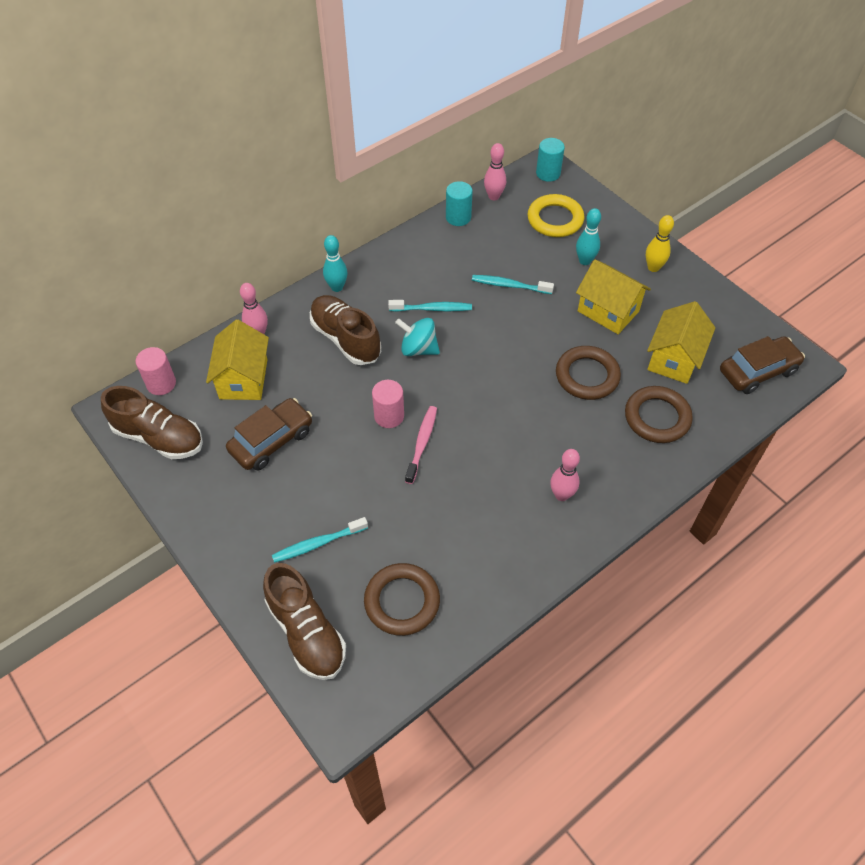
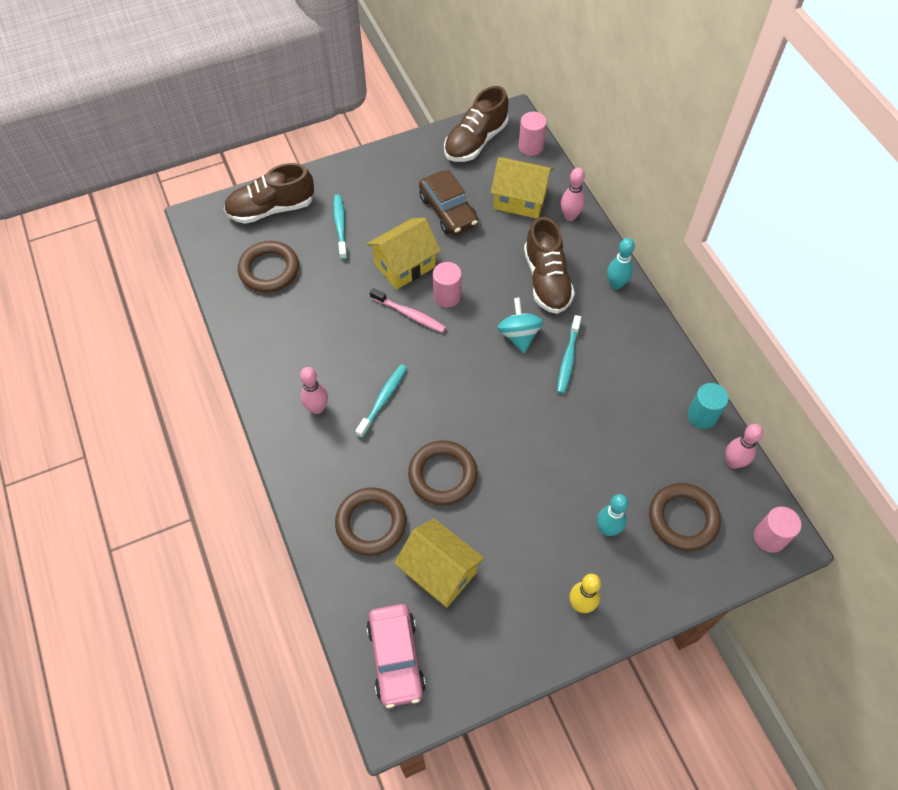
camera: 105 degrees right, 5 degrees up
brown shoe [310,295,381,365] -> brown shoe turned 105 degrees clockwise [524,217,575,314]
turquoise spinning top [395,318,440,356] -> turquoise spinning top turned 45 degrees counterclockwise [497,297,543,353]
turquoise toothbrush [472,275,554,294] -> turquoise toothbrush moved to [355,364,407,438]
yellow ring [527,194,584,237] -> brown ring [649,483,721,551]
turquoise cylinder [536,138,565,182] -> pink cylinder [754,506,801,553]
yellow house [576,260,651,334] -> yellow house moved to [367,218,441,290]
brown car [720,336,805,394] -> pink car [366,604,426,708]

